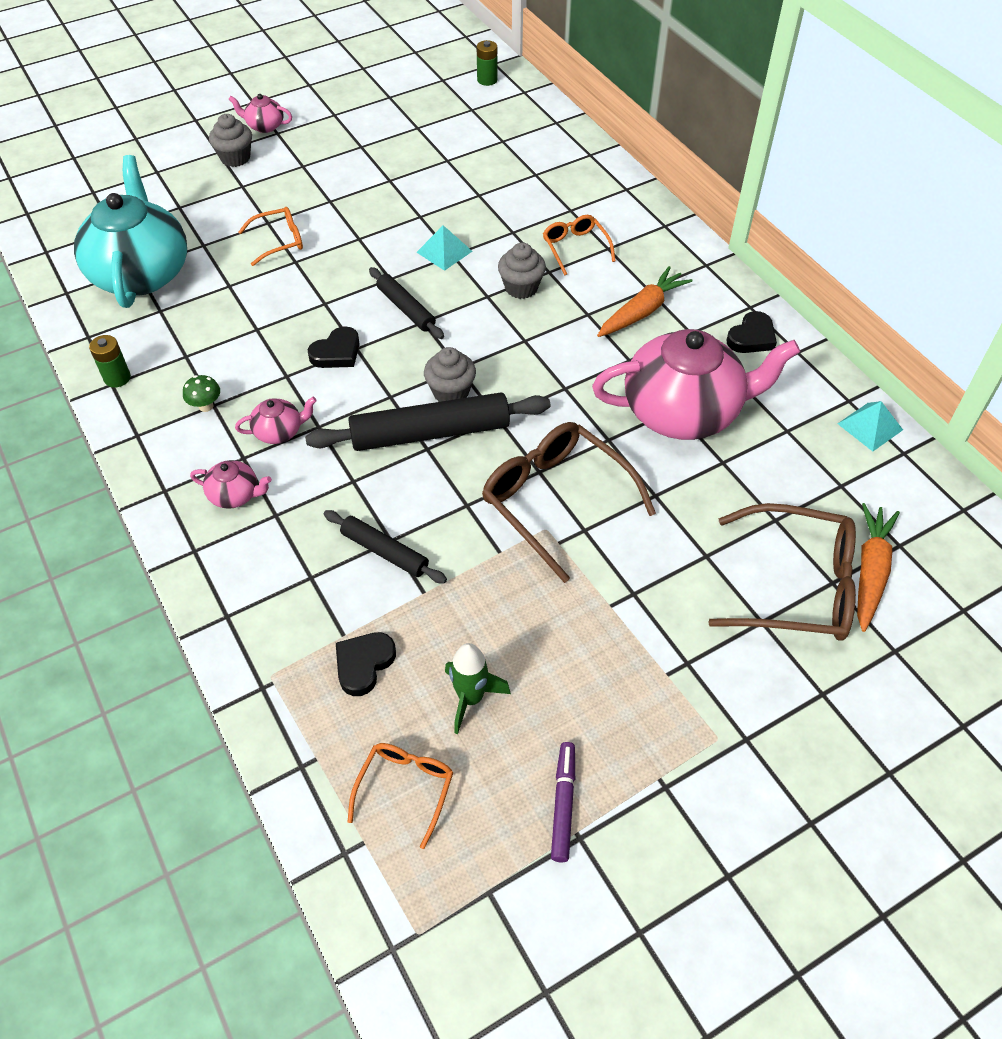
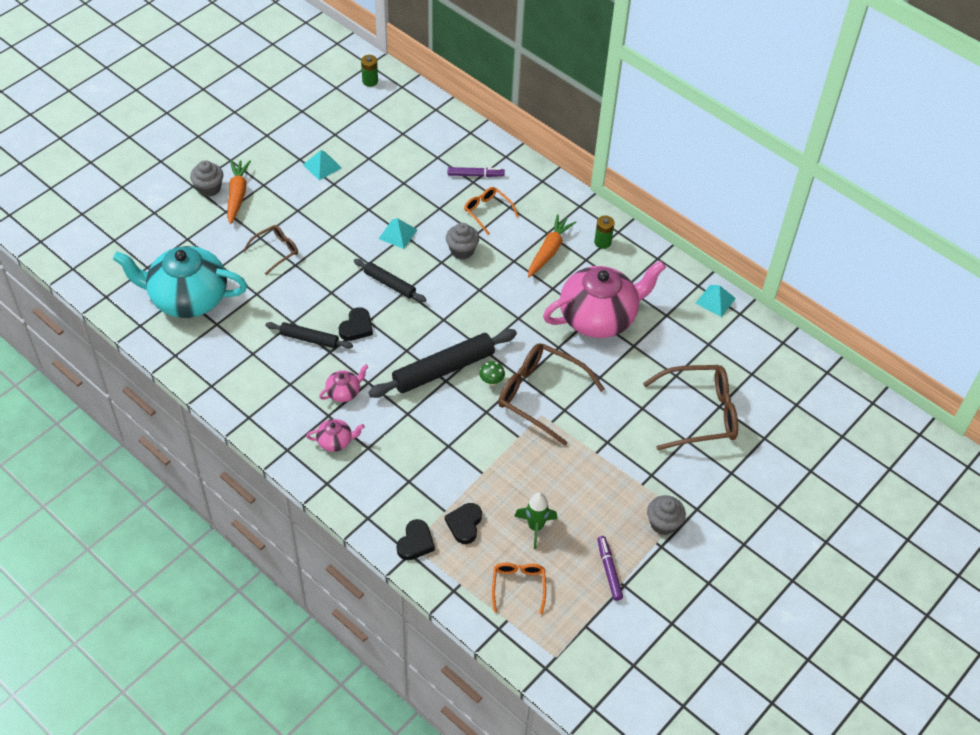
camera: 20 degrees left, 0 degrees up
turquoise teapot [74,155,187,308] -> turquoise teapot turned 60 degrees counterclockwise [113,246,247,318]
green battery [89,335,131,387] -> green battery moved to [594,216,615,249]
green mushroom [183,375,220,412] -> green mushroom moved to [479,361,505,386]
pink teapot [228,94,292,133] -> none
orange glasses [238,207,303,266] -> brown glasses [243,225,298,275]
black rolling pin [324,510,447,584] -> black rolling pin moved to [265,322,353,349]
grey cupcake [424,347,476,402] -> grey cupcake moved to [647,495,686,535]
black heart [727,311,777,353] -> black heart moved to [396,519,435,560]
orange carrot [857,503,900,632] -> orange carrot moved to [227,160,251,224]
none -> turquoise pyramid [303,150,342,180]
none -> purple marker [448,167,505,177]

